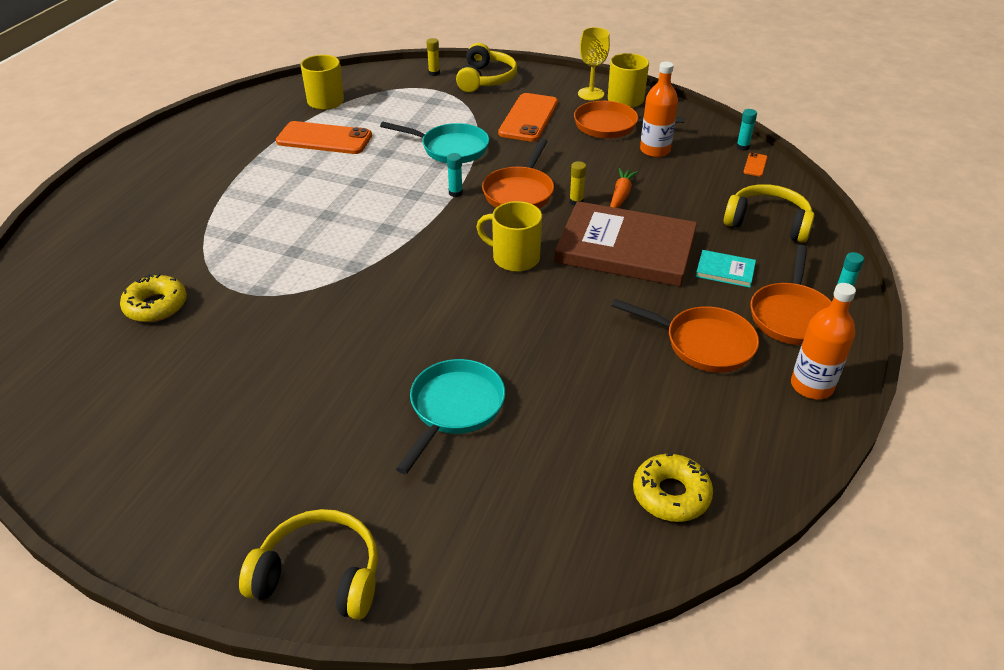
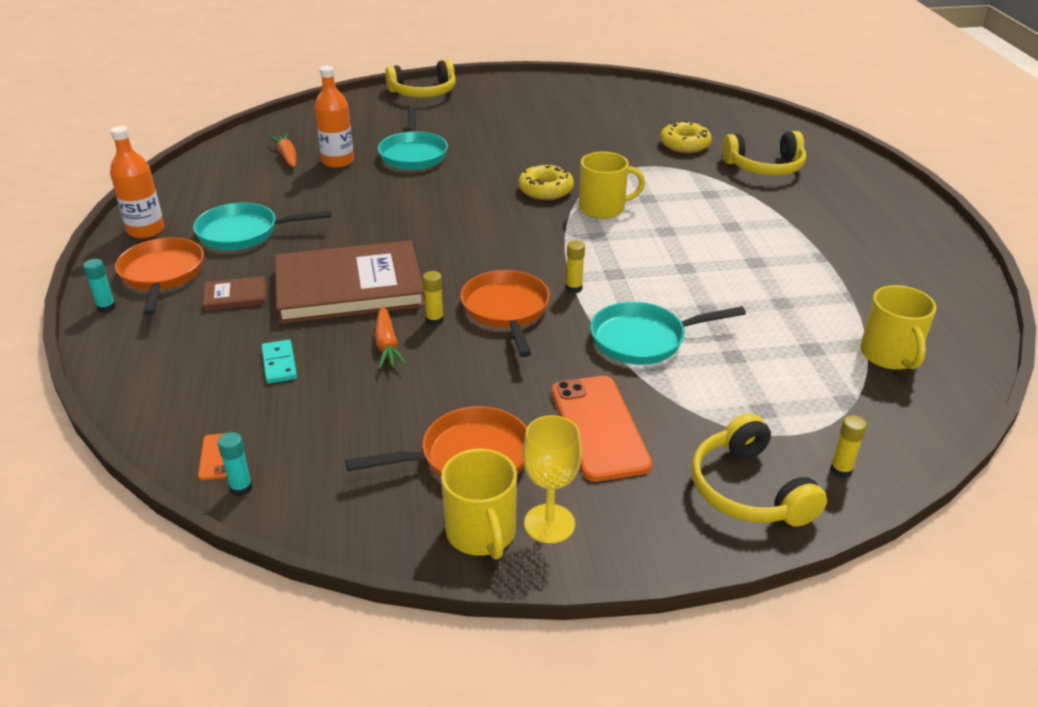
camera: 150 degrees right, 5 degrees down
orange phone [276,121,372,154] -> none
turquoise glue stick [447,153,463,197] -> yellow glue stick [566,240,585,293]
yellow mug [476,201,542,272] -> yellow mug moved to [579,152,645,219]
orange pan [612,299,759,373] -> turquoise pan [193,203,332,250]
yellow donut [633,453,713,522] -> yellow donut moved to [518,164,574,200]
orange bottle [640,61,678,157] -> orange bottle moved to [314,66,354,168]
turquoise book [696,250,756,288] -> brown book [203,276,266,311]
yellow headphones [724,184,815,243] -> yellow headphones moved to [722,131,806,175]
none -> turquoise domino [262,339,297,384]
none -> orange carrot [269,134,296,167]

